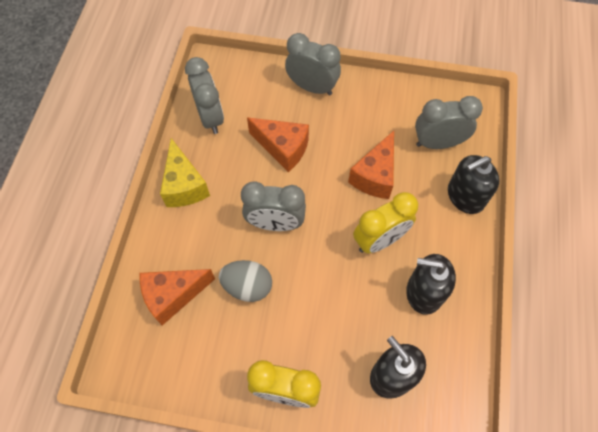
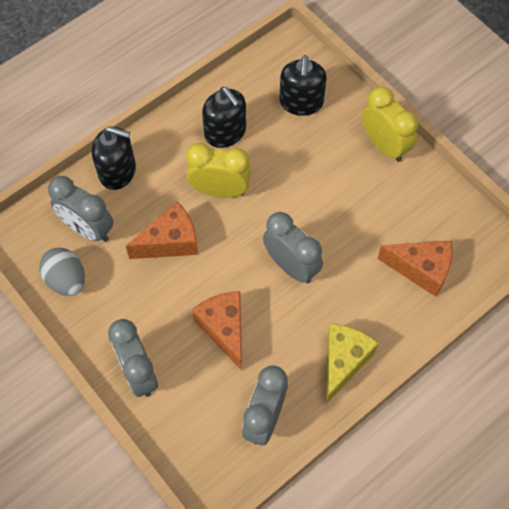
camera: 140 degrees left, 0 degrees up
grey egg [219,260,272,302] -> grey egg moved to [39,248,85,296]

